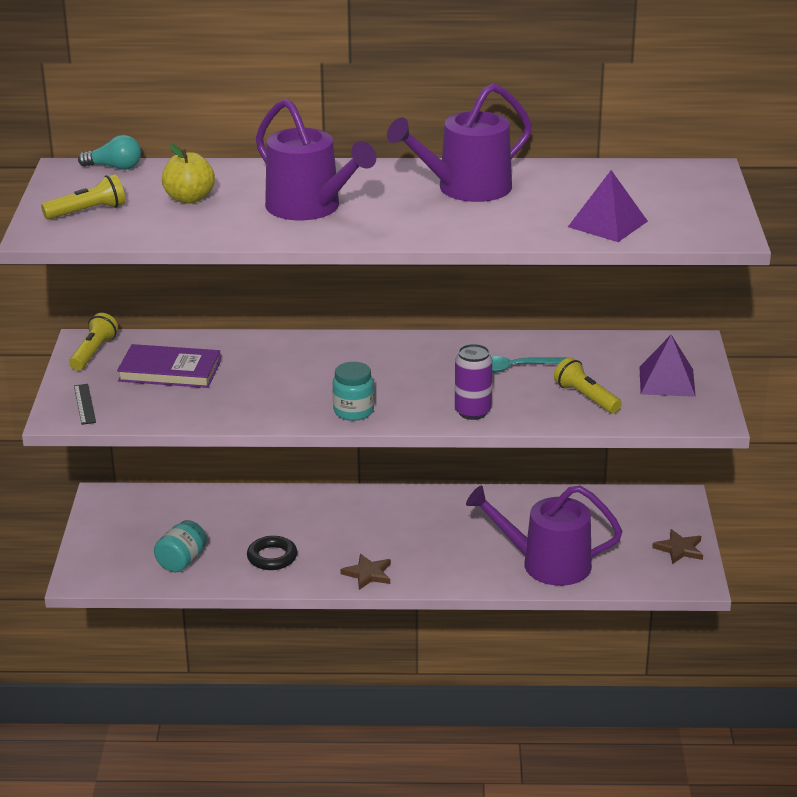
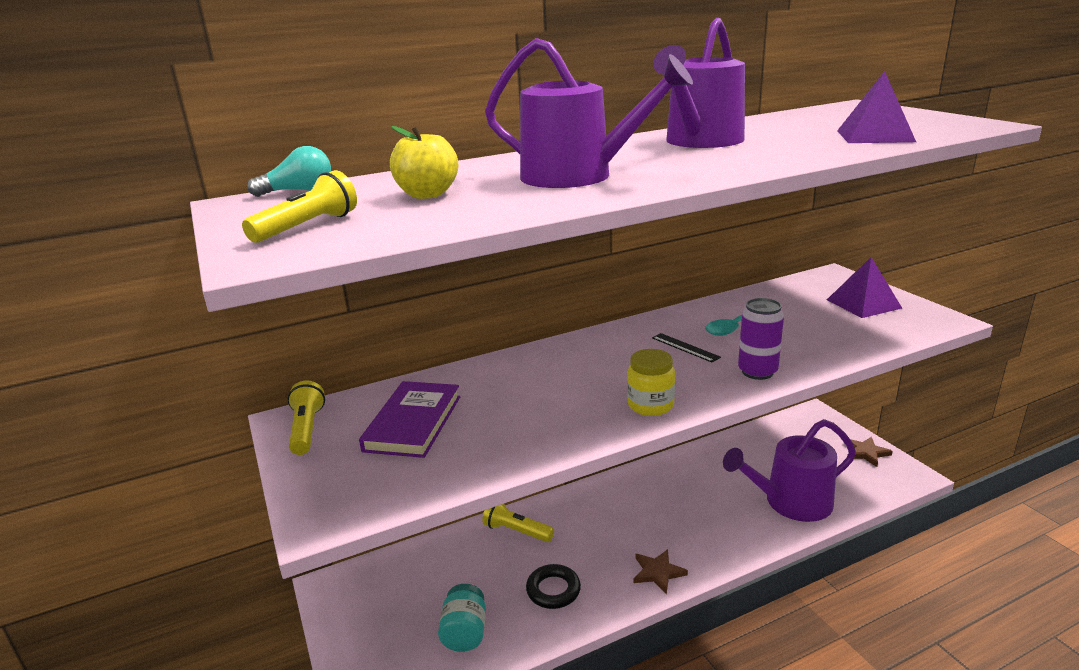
camera: 25 degrees left, 5 degrees down
black ruler [74,384,96,425] -> black ruler moved to [652,333,721,362]
purple book [117,344,221,388] -> purple book turned 60 degrees counterclockwise [359,381,460,458]
turquoise jar [333,362,374,421] -> yellow jar [627,349,675,416]
yellow flashlight [554,357,622,414] -> yellow flashlight moved to [482,504,554,542]

